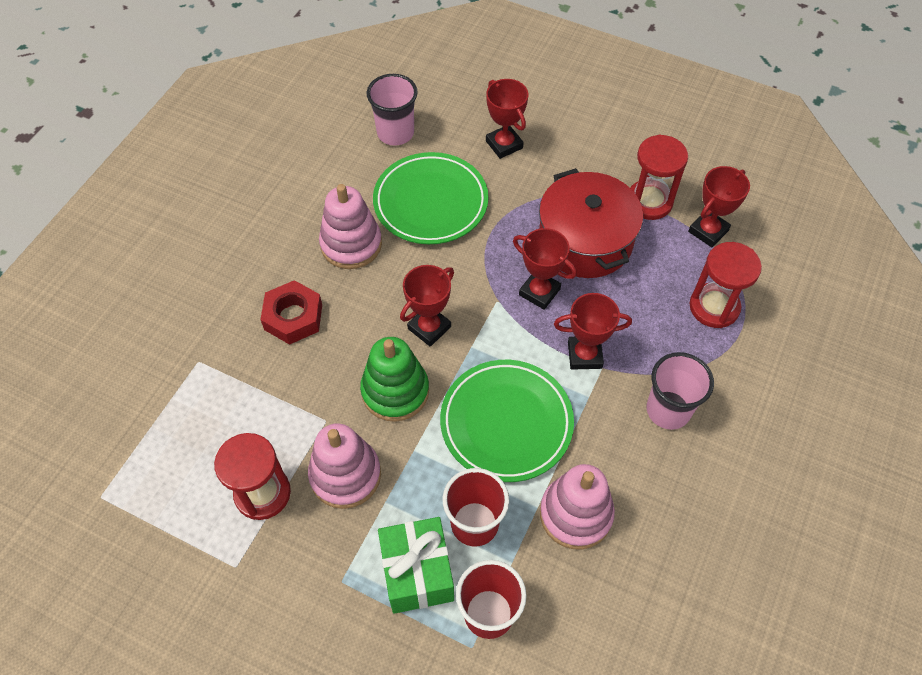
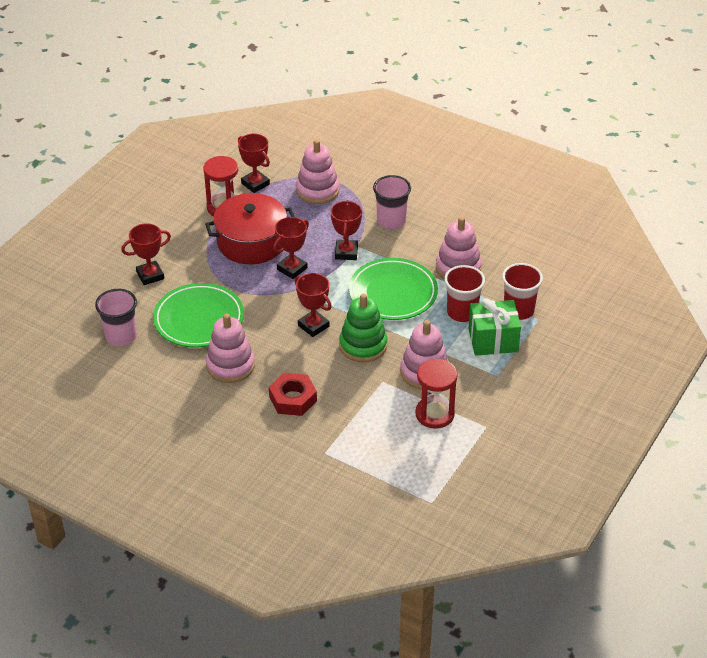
camera: 85 degrees left, 15 degrees down
red hourglass [690,242,762,328] -> pink stacking toy [296,139,339,204]

